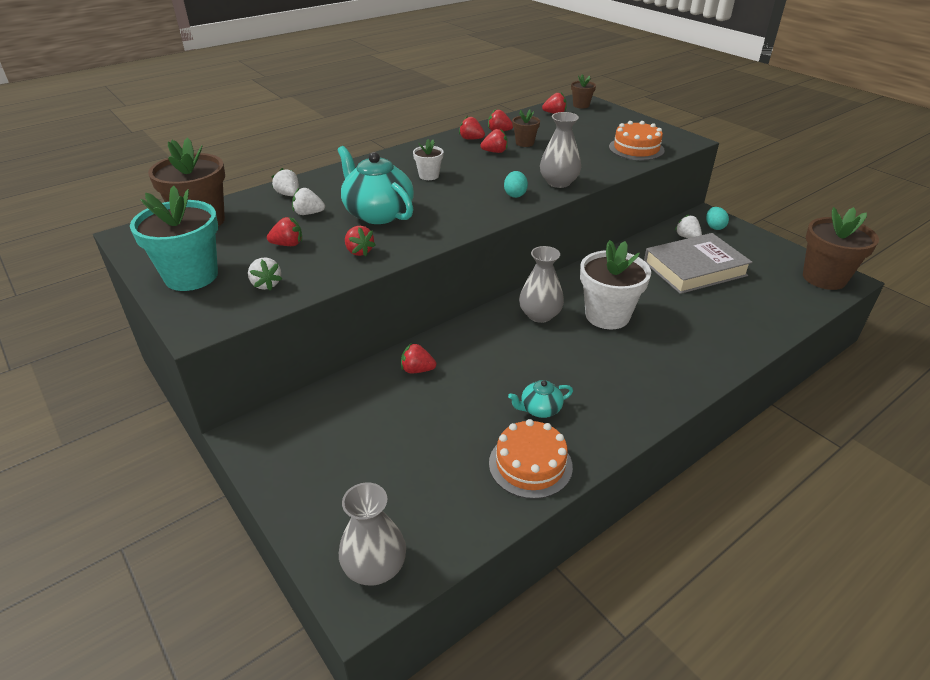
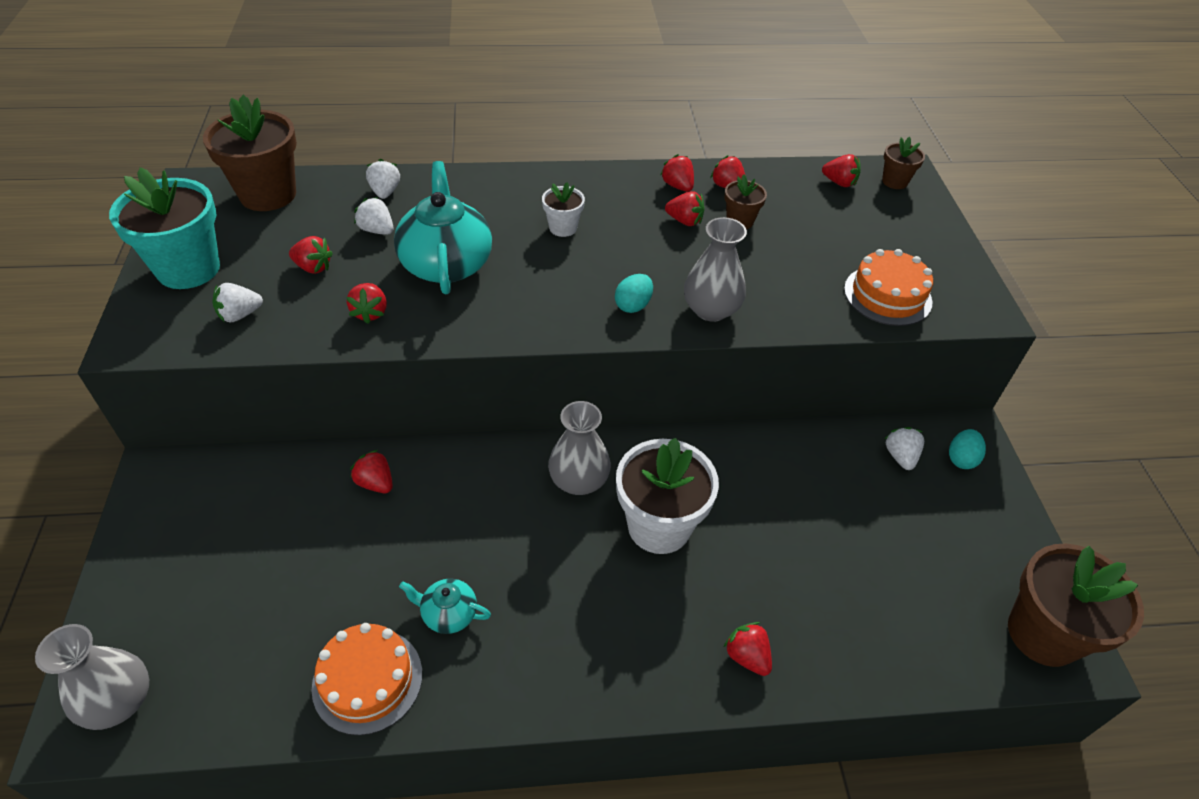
camera: 30 degrees right, 10 degrees up
white strawberry [248,257,282,291] -> white strawberry turned 60 degrees clockwise [213,283,263,322]
grey book [644,233,752,294] -> none
none -> red strawberry [723,622,772,676]

